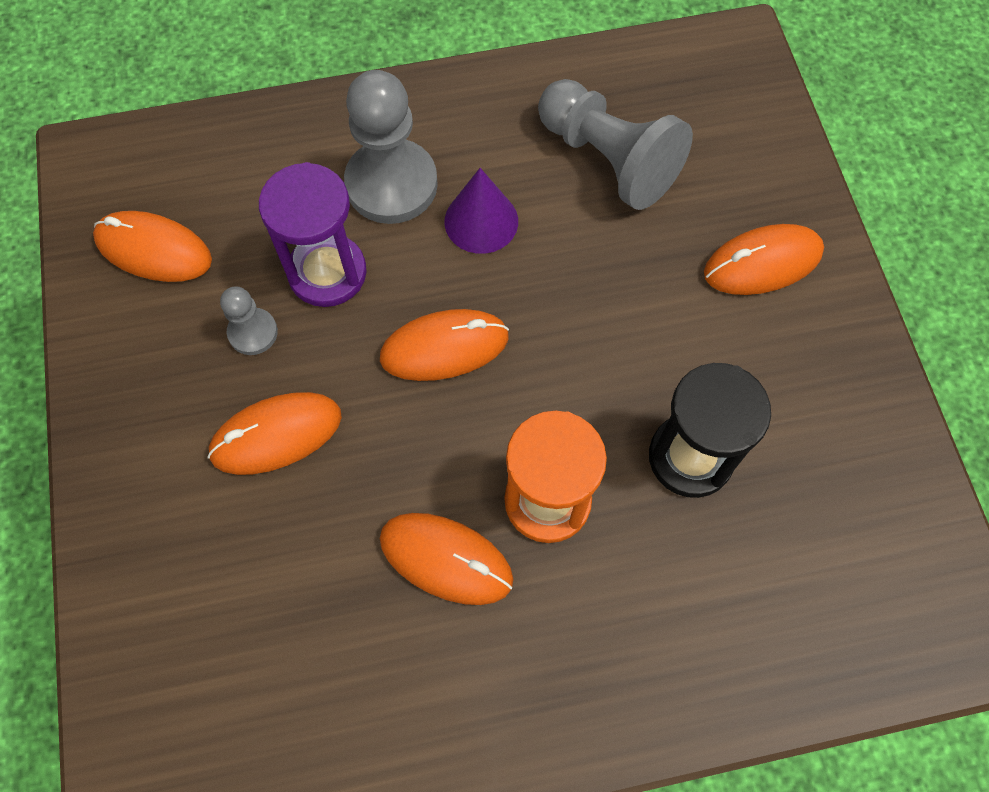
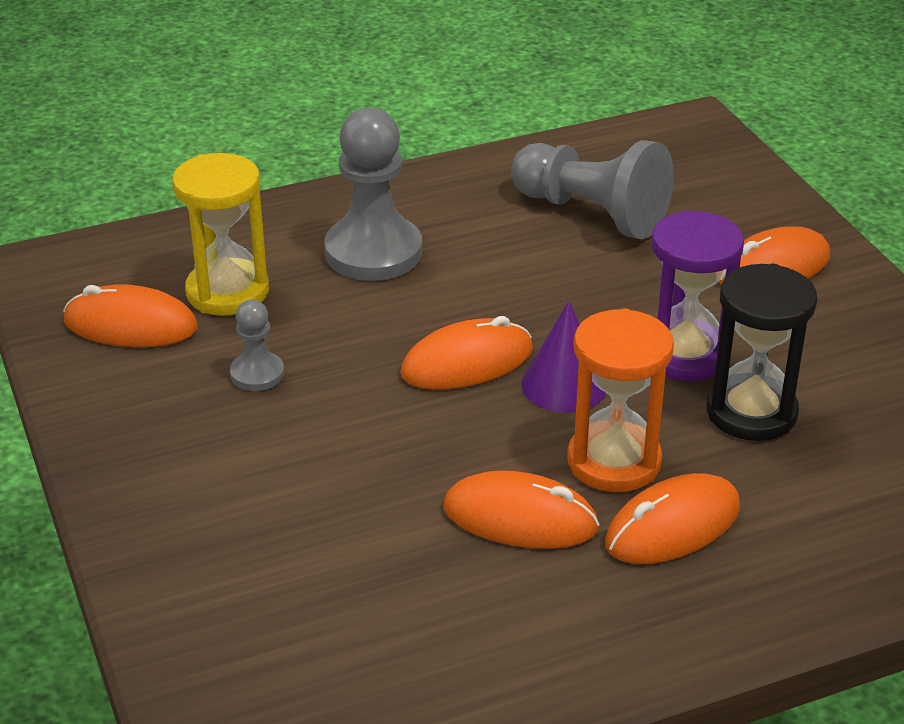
camera: 10 degrees left, 30 degrees down
orange mouse [207,392,342,475] -> orange mouse moved to [605,473,740,564]
purple hourglass [259,162,367,307] -> purple hourglass moved to [651,210,744,381]
purple cone [444,168,518,254] -> purple cone moved to [522,301,606,413]
none -> yellow hourglass [172,153,269,316]

